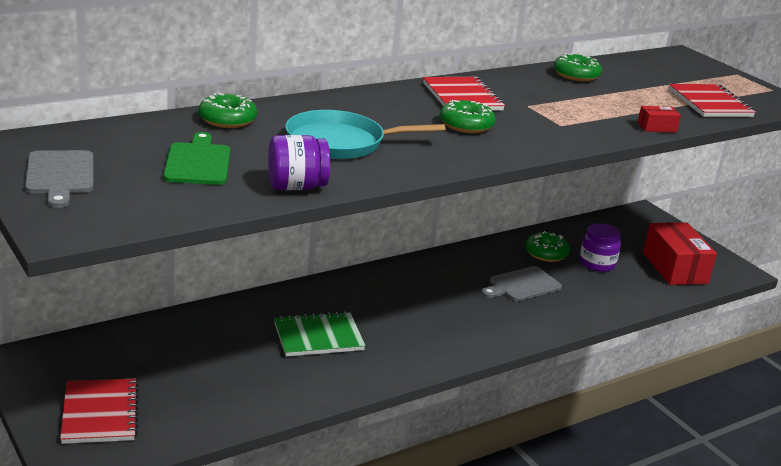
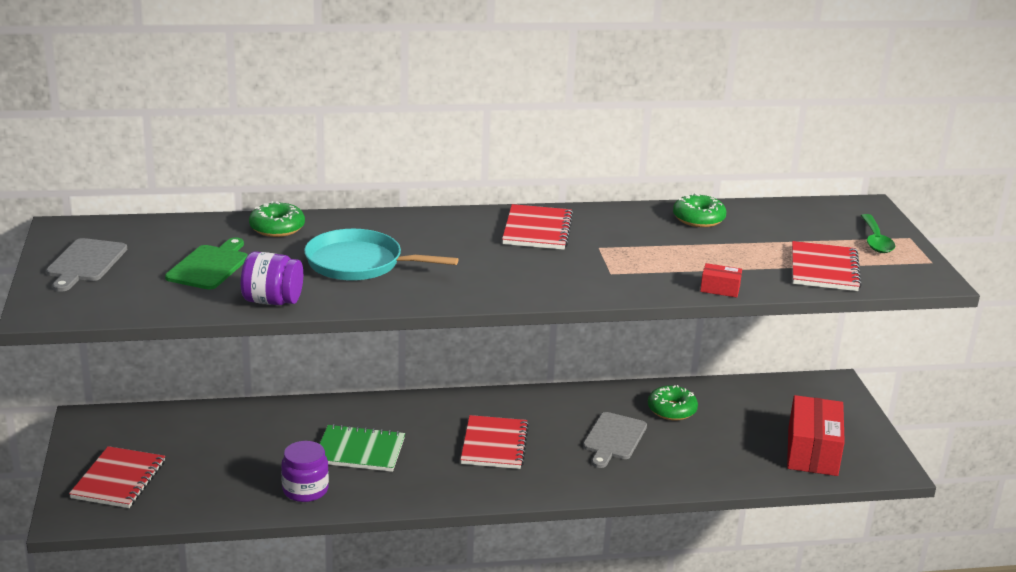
camera: 25 degrees right, 0 degrees up
green donut [440,100,495,133] -> none
grey cutting board [481,266,562,301] -> grey cutting board turned 60 degrees counterclockwise [583,412,647,468]
purple jar [579,223,621,272] -> purple jar moved to [281,441,329,502]
none -> red notebook [460,415,529,469]
none -> green spoon [861,214,895,253]

